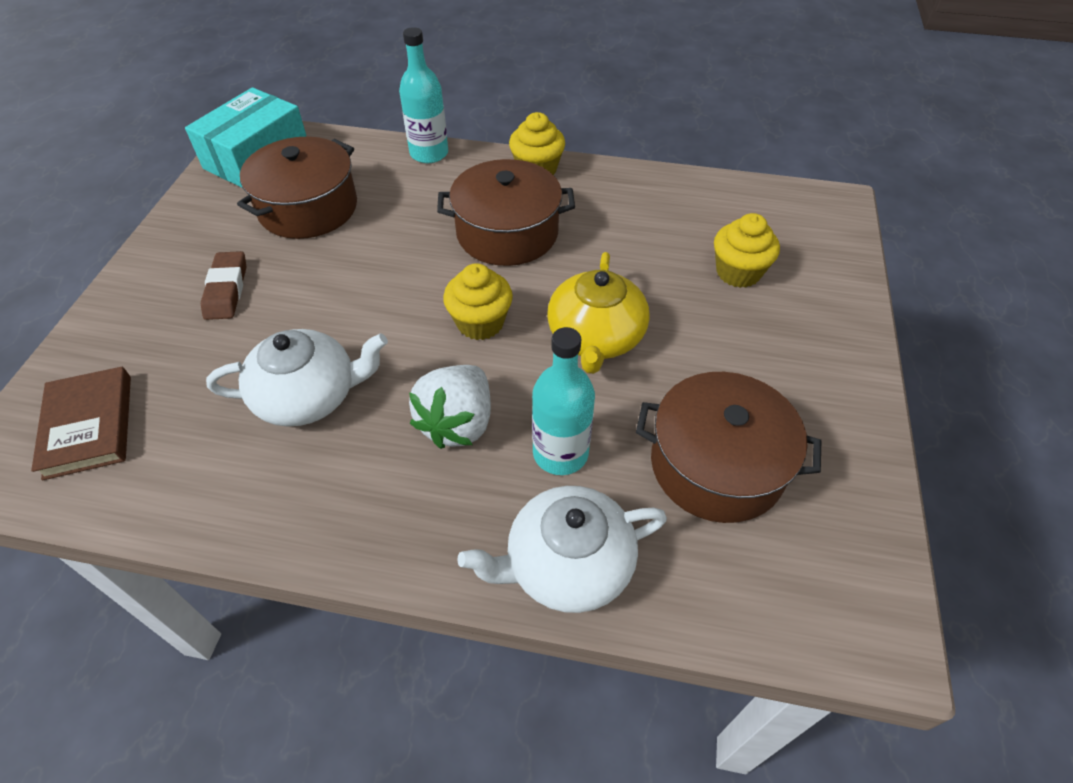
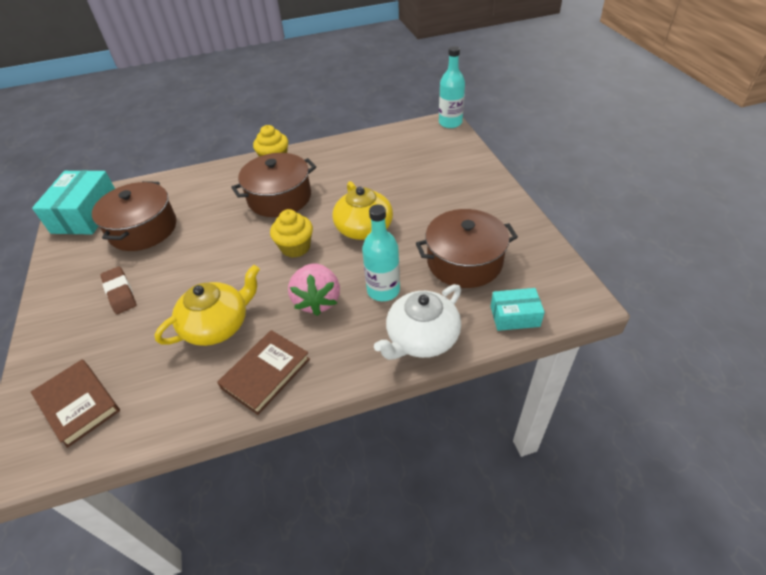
camera: 25 degrees left, 5 degrees down
white teapot [206,329,388,426] -> yellow teapot [155,265,260,346]
turquoise bottle [399,27,448,163] -> turquoise bottle moved to [439,46,465,128]
white strawberry [409,365,491,449] -> pink strawberry [288,263,340,316]
yellow cupcake [714,213,780,288] -> none
none -> brown book [217,330,310,415]
none -> turquoise box [490,288,545,331]

